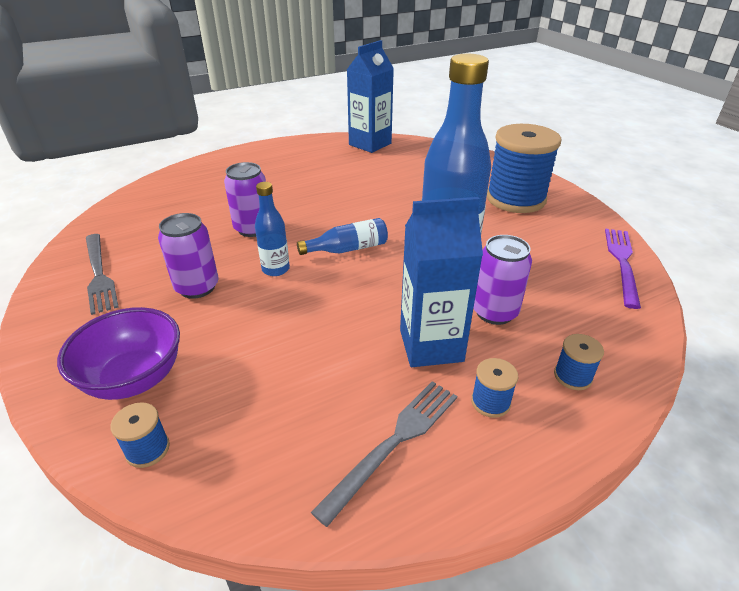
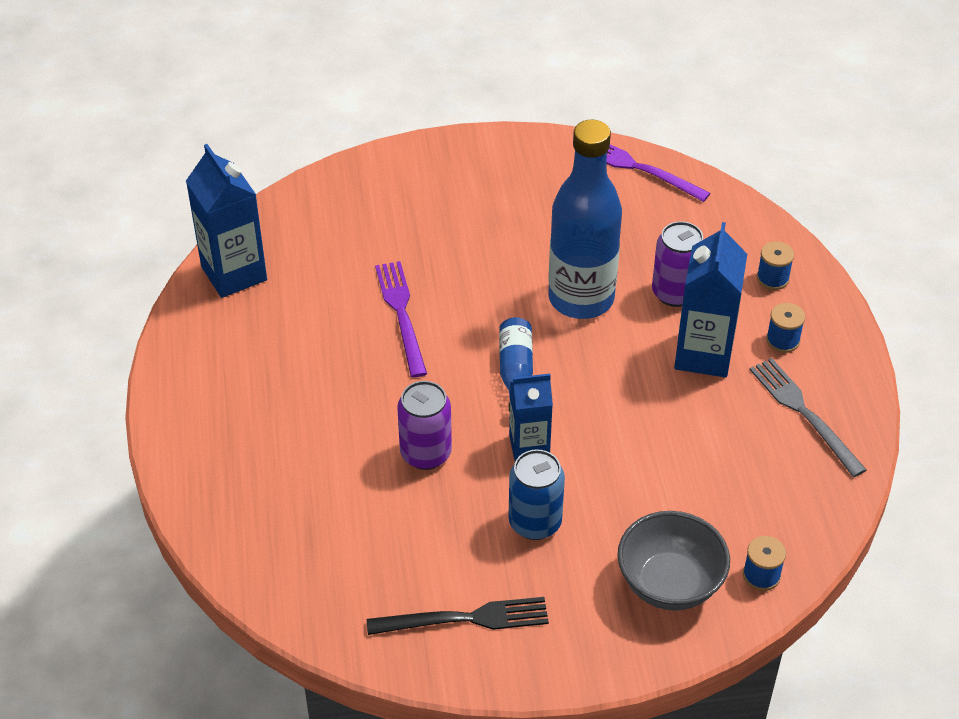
camera: 70 degrees left, 10 degrees up
purple bowl [57,307,180,400] -> grey bowl [617,511,730,611]
grey fork [86,234,119,315] -> black fork [367,597,549,635]
purple can [158,213,218,299] -> blue can [508,449,565,540]
blue bottle [255,182,290,276] -> blue carton [509,374,553,462]
blue spool [487,124,561,213] -> none
none -> purple fork [375,261,427,378]

